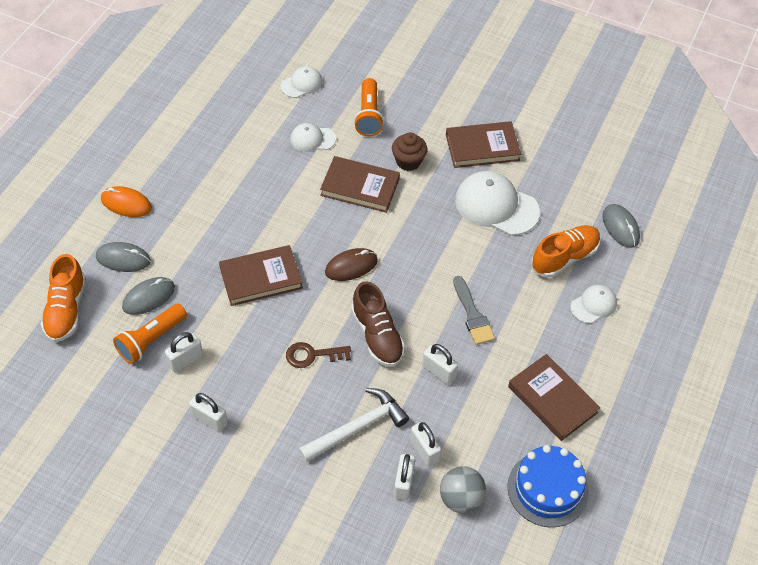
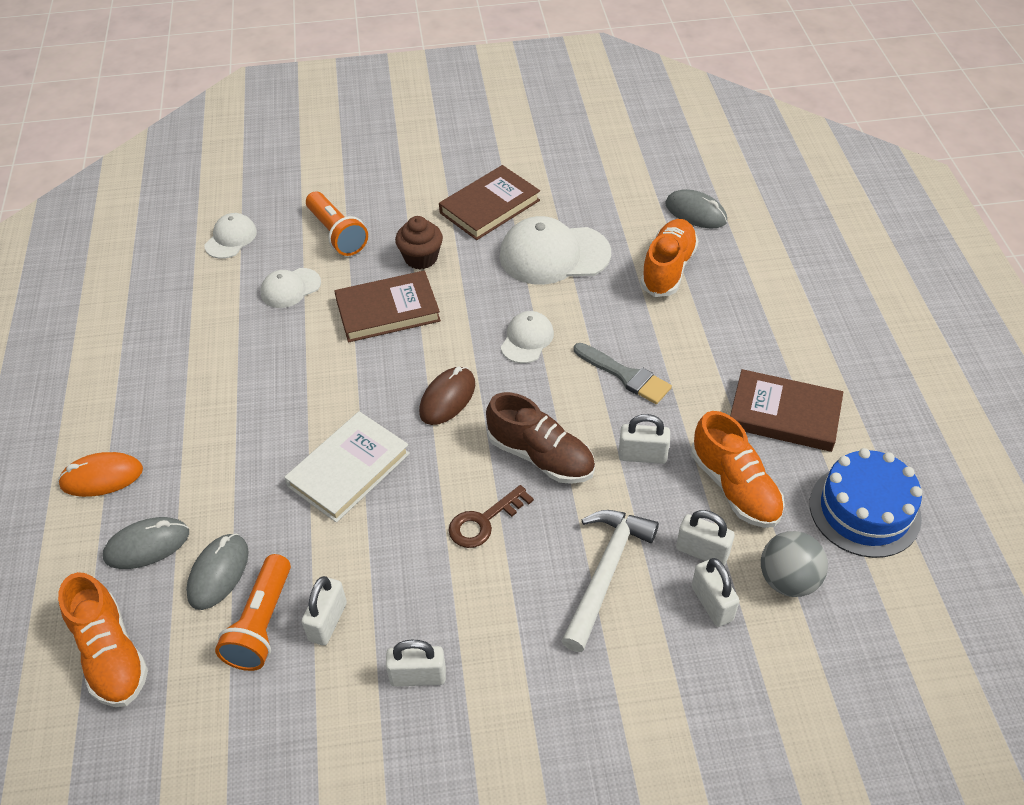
camera: 30 degrees left, 5 degrees down
brown book [219,245,303,306] -> white book [284,411,410,522]
white cap [570,285,617,323] -> white cap moved to [501,311,554,363]
none -> orange shoe [691,411,785,528]

